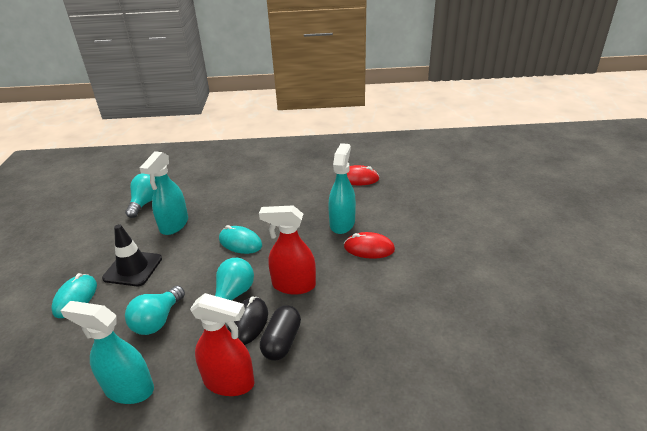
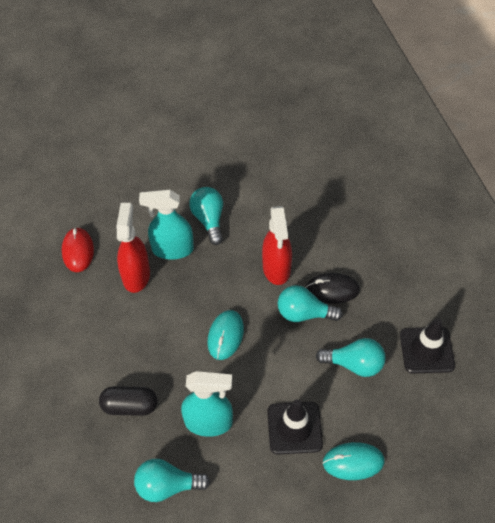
camera: 105 degrees left, 20 degrees up
turquoise spray bottle [60,301,154,404] -> black traffic cone [400,318,455,373]
red spray bottle [190,293,255,396] -> red spray bottle moved to [117,203,150,293]
black capsule [260,305,301,361] -> black capsule moved to [99,386,158,416]
red mouse [344,232,395,259] -> turquoise light bulb [189,187,223,245]

